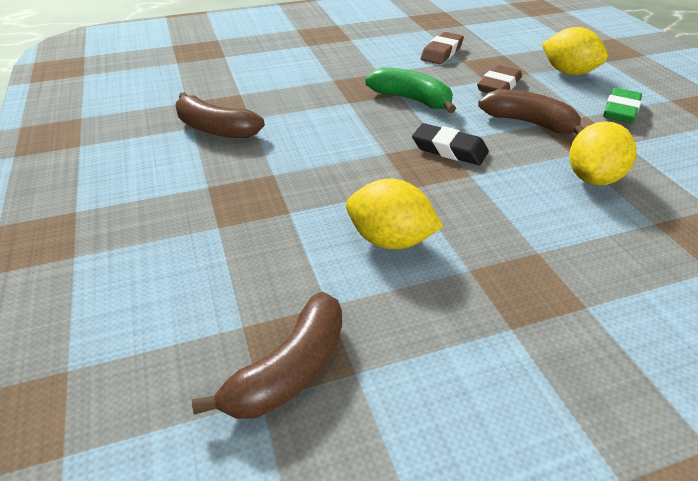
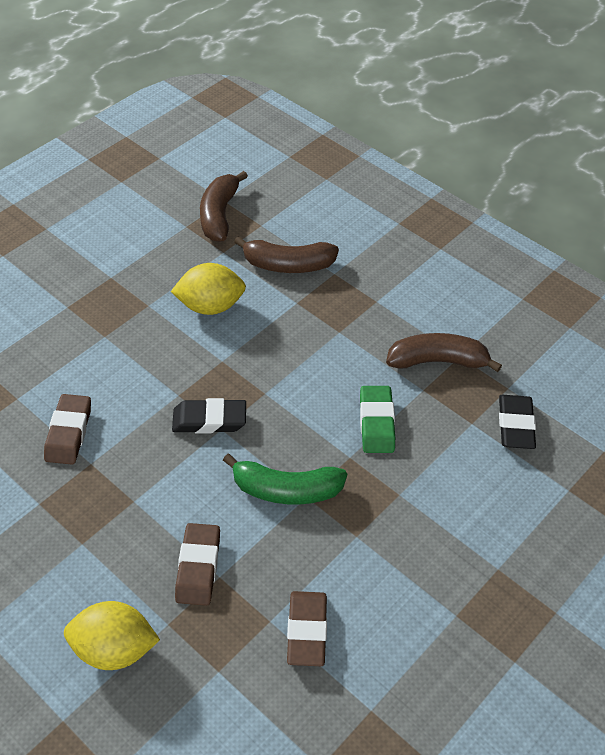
camera: 150 degrees right, 10 degrees up
brown banana [478,89,584,135] -> brown banana moved to [234,236,339,273]
yellow lemon [569,121,636,186] -> brown eraser [44,394,91,465]
green eraser [603,88,642,123] -> green eraser moved to [360,386,395,453]
none -> black eraser [499,395,536,449]

